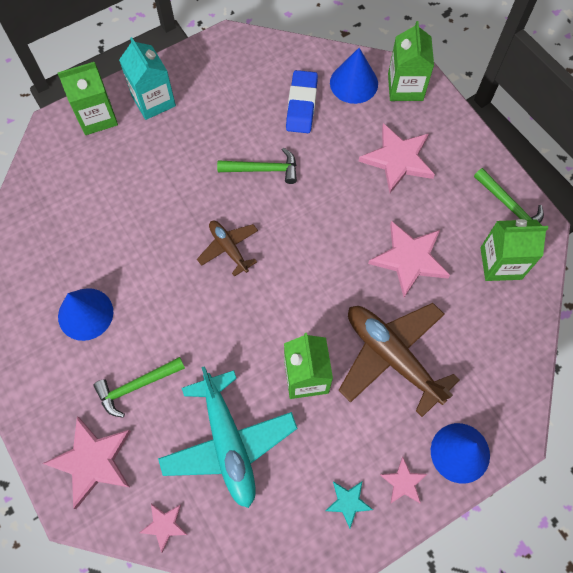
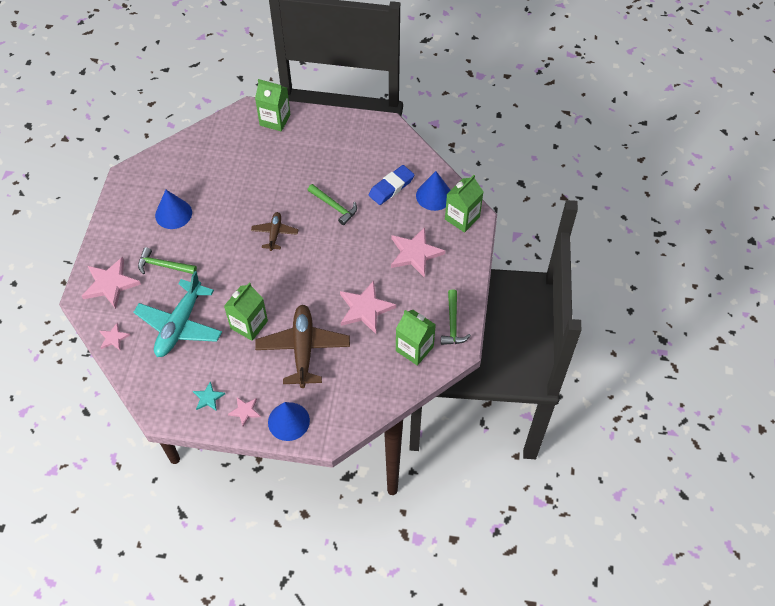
camera: 40 degrees right, 10 degrees down
turquoise carton [119,37,176,120] -> none

